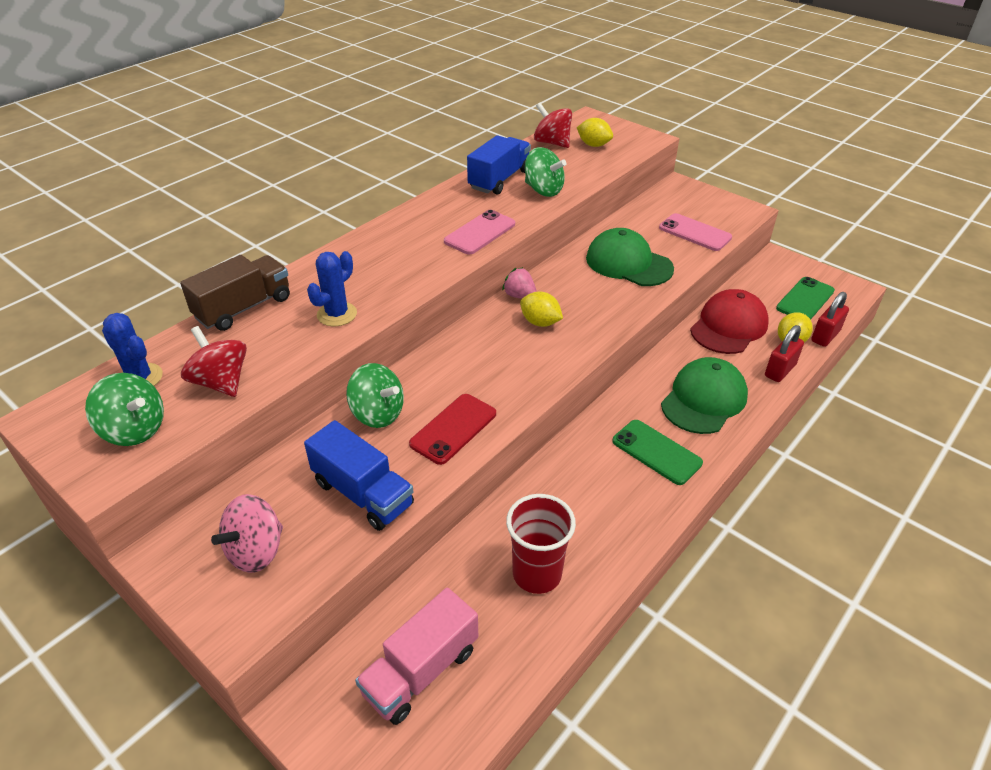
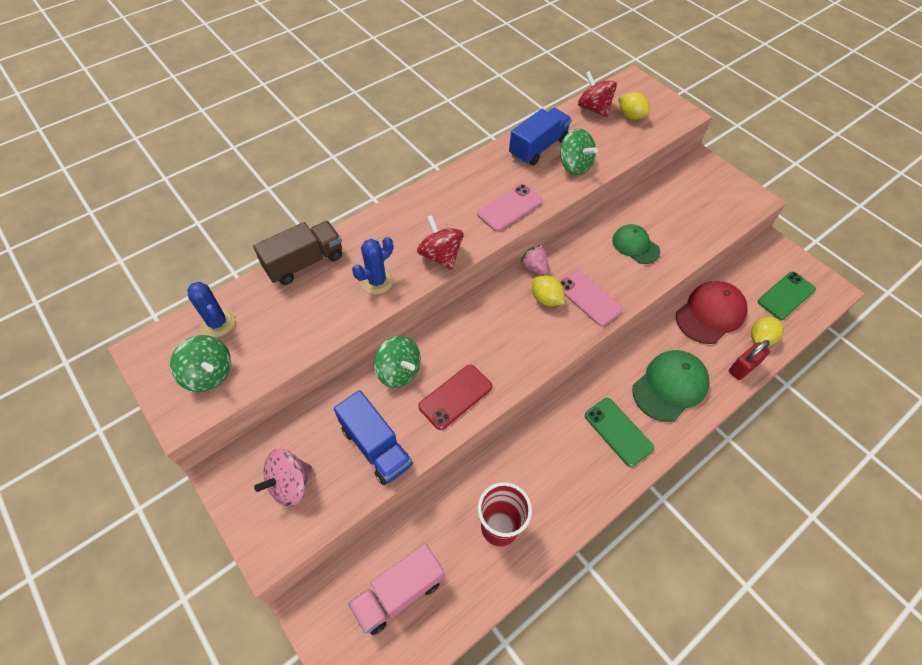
camera: 10 degrees right, 15 degrees up
red spinning top [181,326,247,397] -> red spinning top moved to [417,215,464,270]
green cap [586,228,674,286] -> green cap [612,224,660,264], size x0.64
pink phone [659,213,732,251] -> pink phone moved to [560,270,623,326]
red padlock [811,292,849,347] -> none

